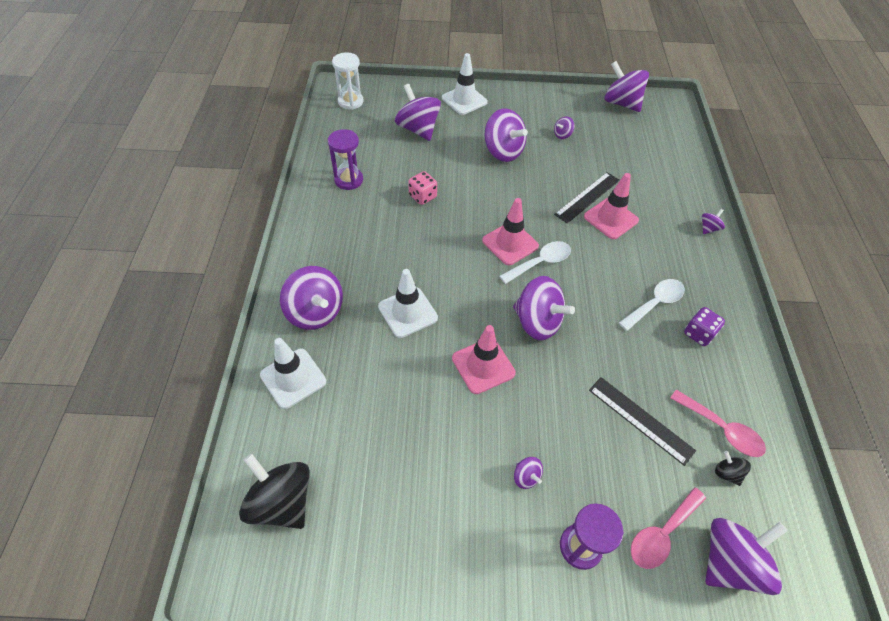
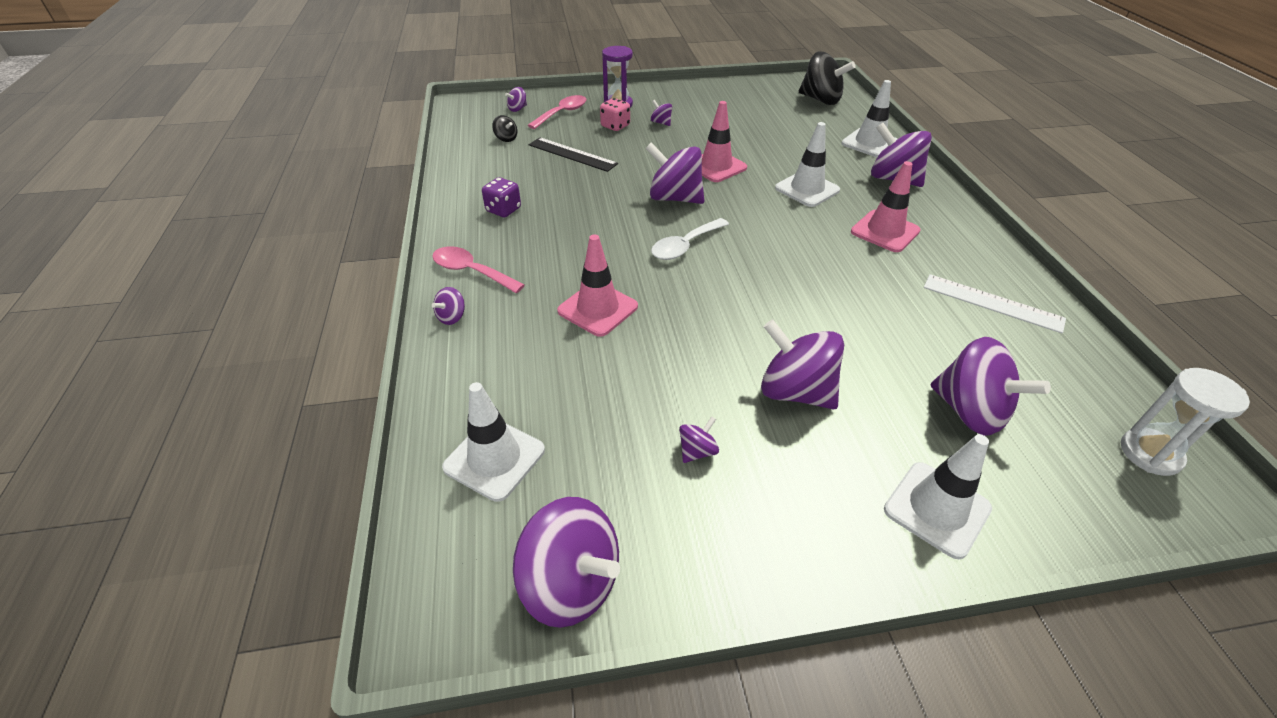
camera: 170 degrees right, 10 degrees down
purple hourglass [328,129,363,190] -> white ruler [924,274,1066,334]
pink dice [408,171,437,205] -> pink dice moved to [600,98,630,131]
pink traffic cone [482,198,539,265] -> pink traffic cone moved to [851,161,921,252]
black ruler [554,172,620,223] -> none
white spoon [619,279,685,331] -> none
pink spoon [670,390,766,457] -> pink spoon moved to [432,246,525,293]
purple spinning top [705,518,788,595] -> purple spinning top [505,87,527,112], size x0.45
none -> white traffic cone [442,382,545,502]

